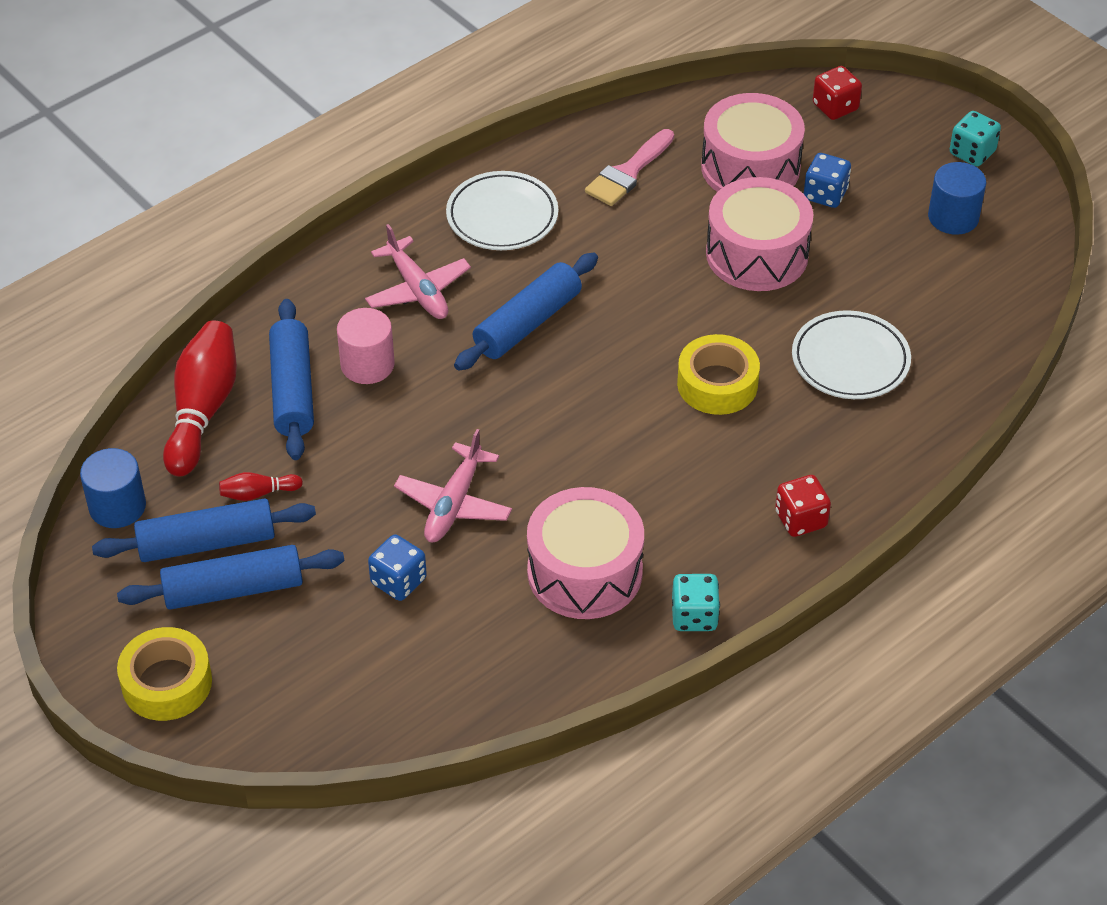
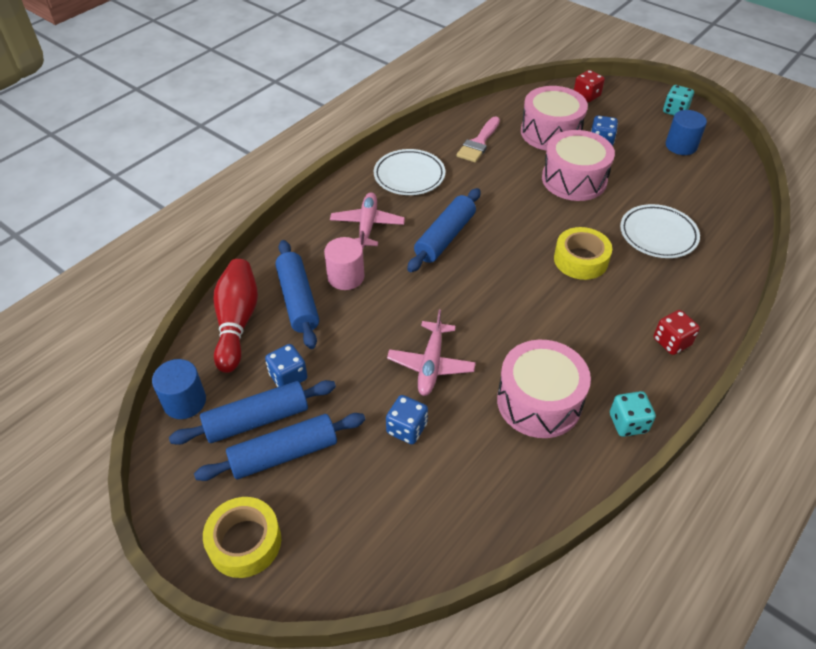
camera: 10 degrees left, 0 degrees up
red bowling pin [219,472,303,501] -> blue dice [265,344,307,387]
pink plane [365,224,471,319] -> pink plane turned 135 degrees counterclockwise [330,192,405,248]

